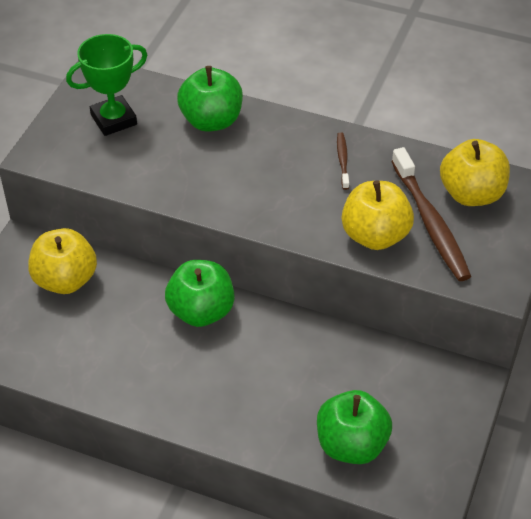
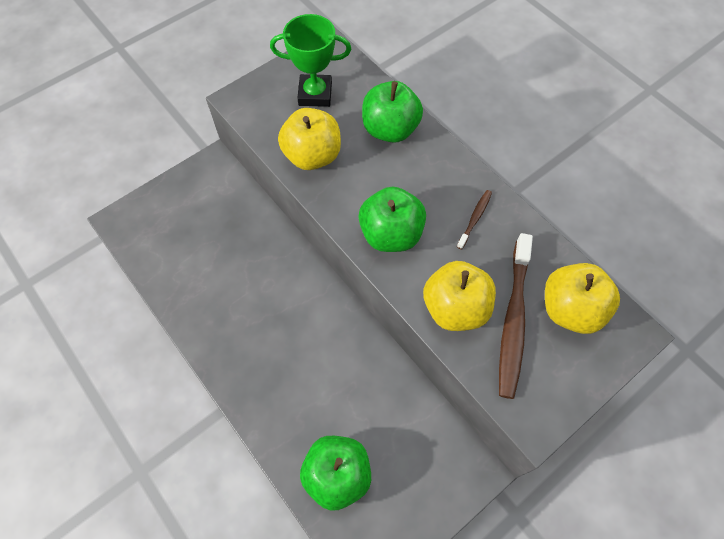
camera: 30 degrees right, 15 degrees up
yellow apple [28,228,97,294] -> yellow apple moved to [278,108,341,170]
green apple [165,260,235,327] -> green apple moved to [359,187,426,252]

